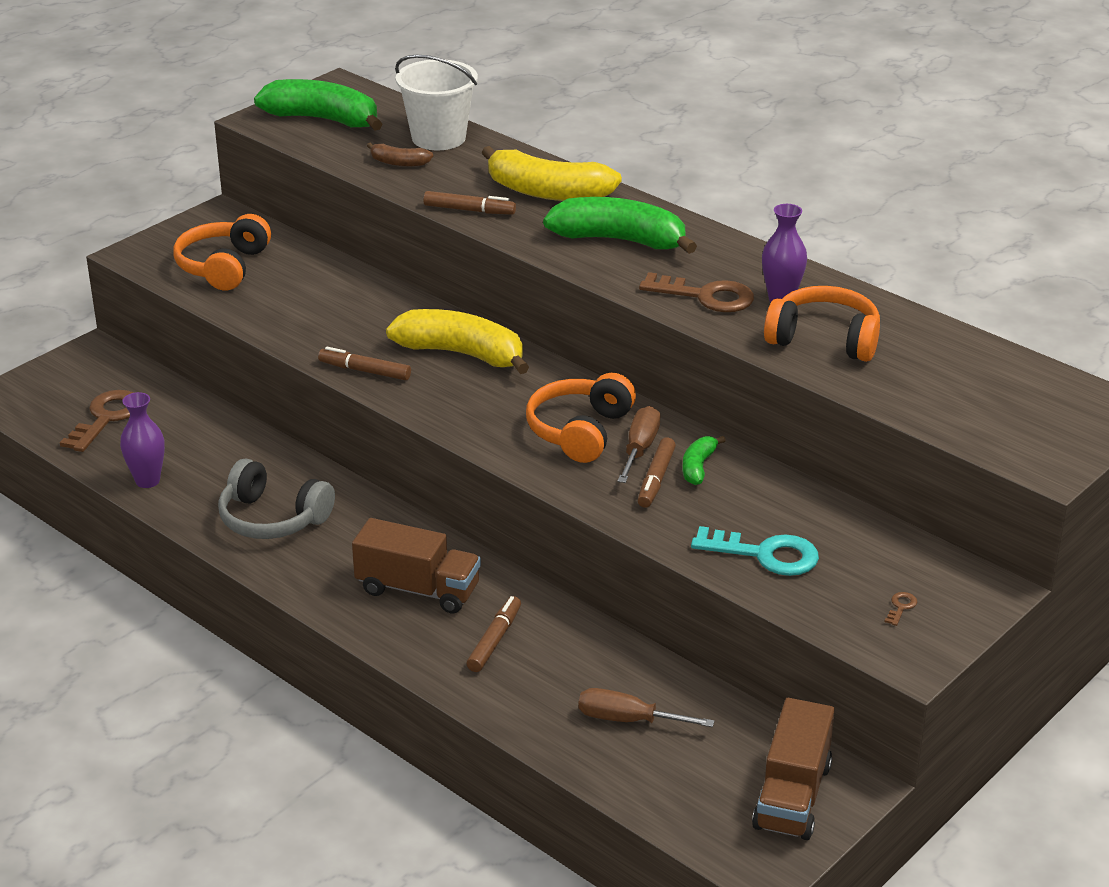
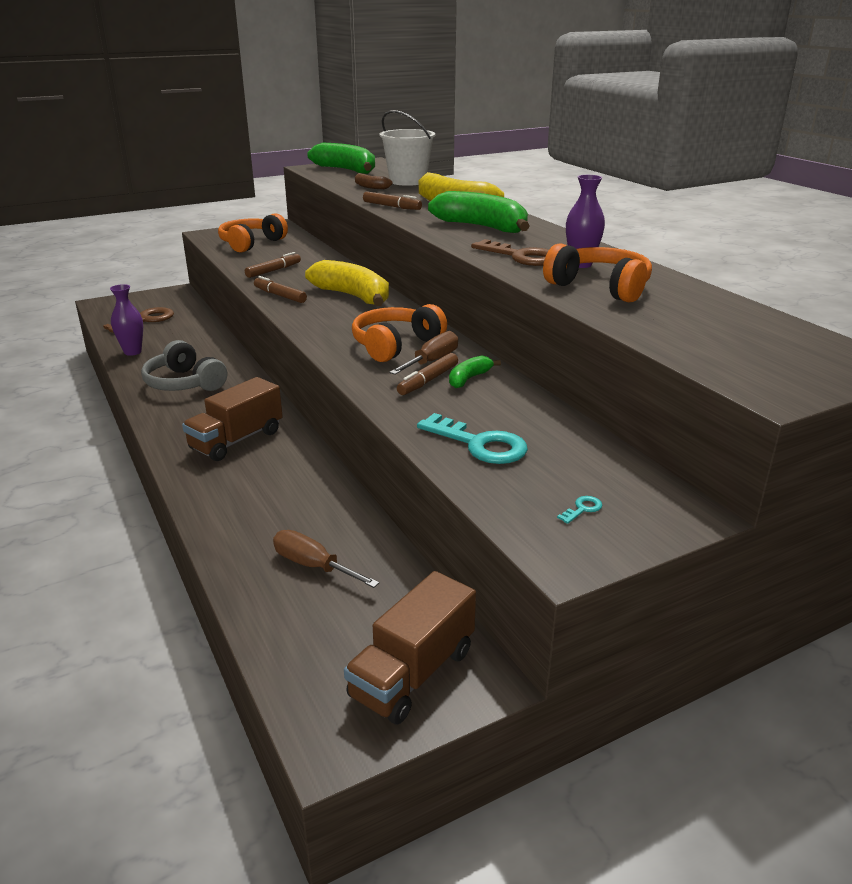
camera: 20 degrees right, 5 degrees down
brown truck [352,518,481,614] -> brown truck turned 90 degrees clockwise [182,377,283,461]
brown marker [466,596,521,672] -> brown marker moved to [245,252,301,278]
brown key [884,592,917,626] -> turquoise key [557,496,603,524]

